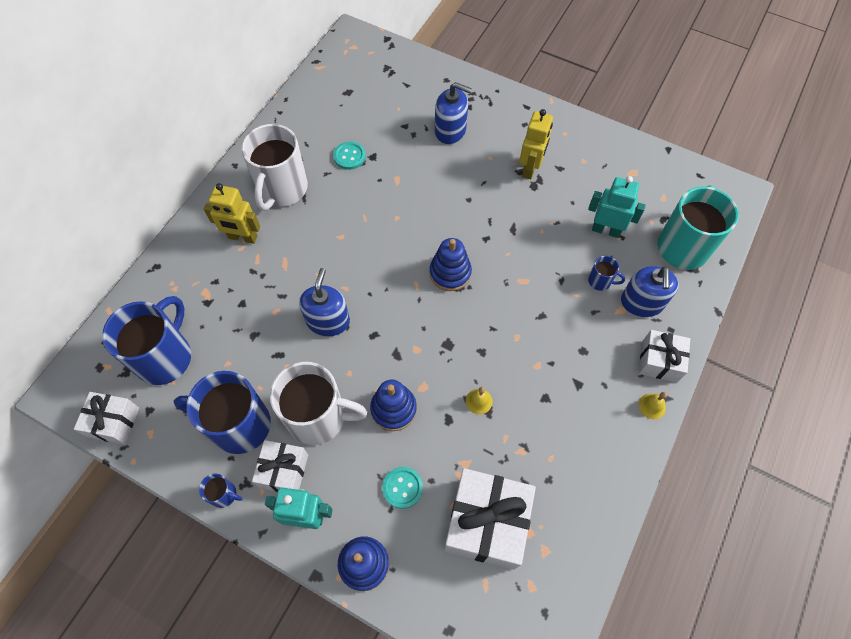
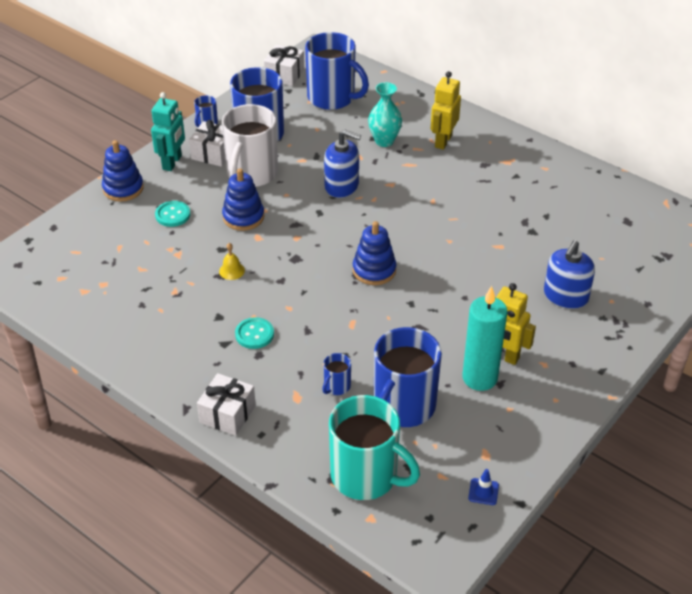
camera: 100 degrees right, 20 degrees down
white mug [242,124,308,211] -> none
turquoise button [333,141,366,170] -> turquoise button moved to [235,317,274,349]
white gift [444,468,536,570] -> none
turquoise robot [588,176,646,238] -> blue mug [374,327,442,427]
blue soap dispenser [621,266,679,317] -> none
yellow bell [639,392,667,419] -> none
none -> turquoise vase [368,82,402,147]
none -> turquoise candle [462,286,507,391]
none -> blue traffic cone [468,469,499,505]

